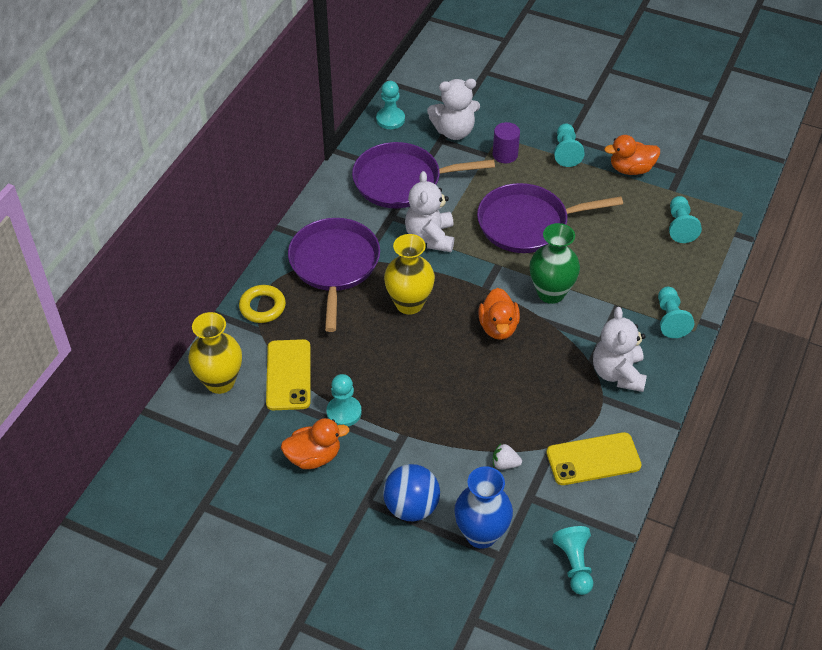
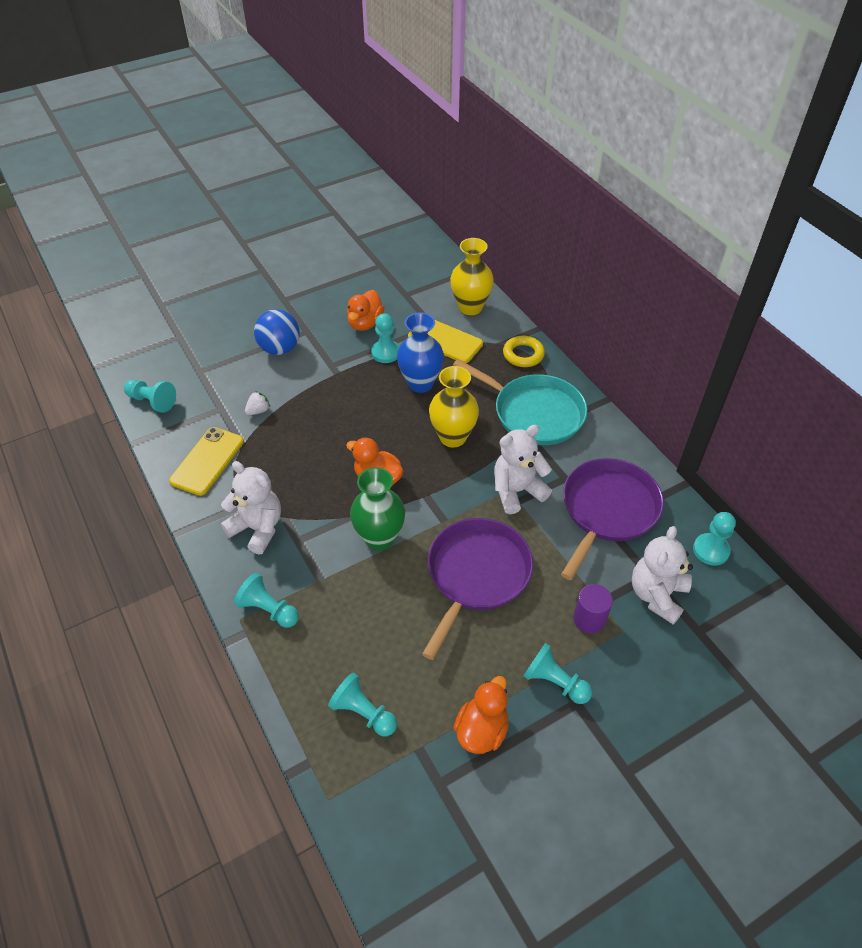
camera: 125 degrees right, 0 degrees up
purple pan [288,218,380,332] -> turquoise pan [453,359,587,445]
white teddy bear [405,171,454,252] -> white teddy bear turned 60 degrees counterclockwise [494,425,552,514]
blue vase [454,466,513,549] -> blue vase moved to [397,313,444,393]

